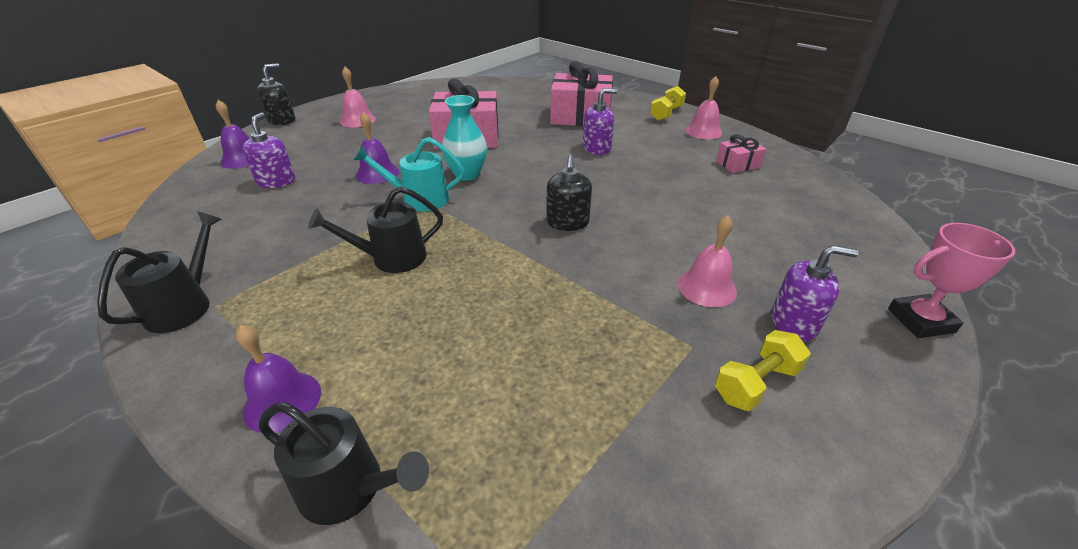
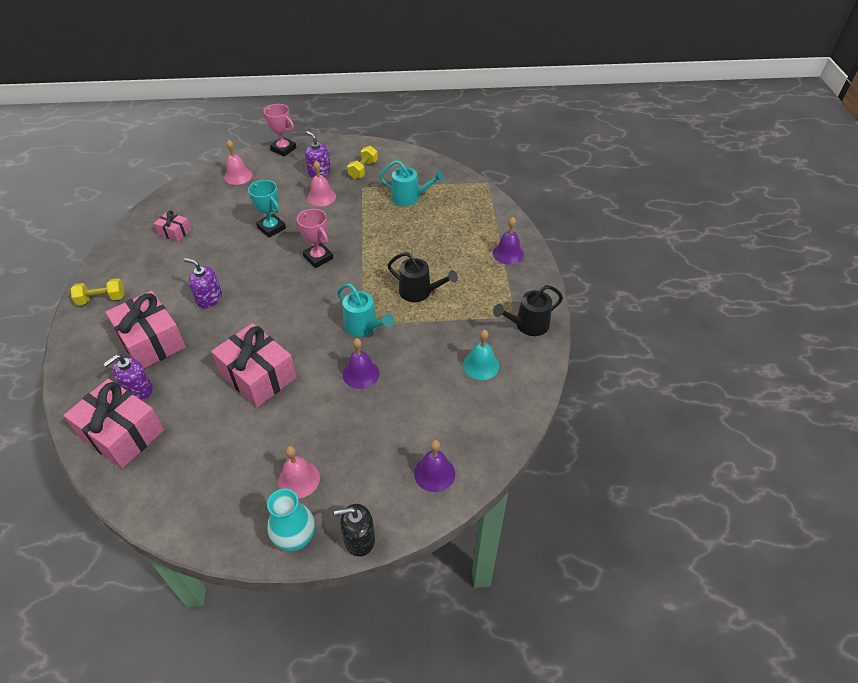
camera: 135 degrees left, 10 degrees up
purple soap dispenser [242,113,295,188] -> purple soap dispenser moved to [104,354,153,401]
black watering can [259,402,429,525] -> none
turquoise vase [442,95,487,181] -> turquoise vase moved to [267,489,315,551]
black soap dispenser [546,155,592,231] -> pink trophy [297,209,333,268]
pink bell [685,76,722,139] -> pink bell moved to [224,140,252,185]
yellow dumbbell [715,330,811,411] -> yellow dumbbell turned 75 degrees counterclockwise [347,146,378,179]
none -> pink gift [63,379,164,468]
none -> turquoise trophy [248,180,286,237]
none -> turquoise watering can [380,160,444,206]
none -> turquoise bell [463,330,499,380]

